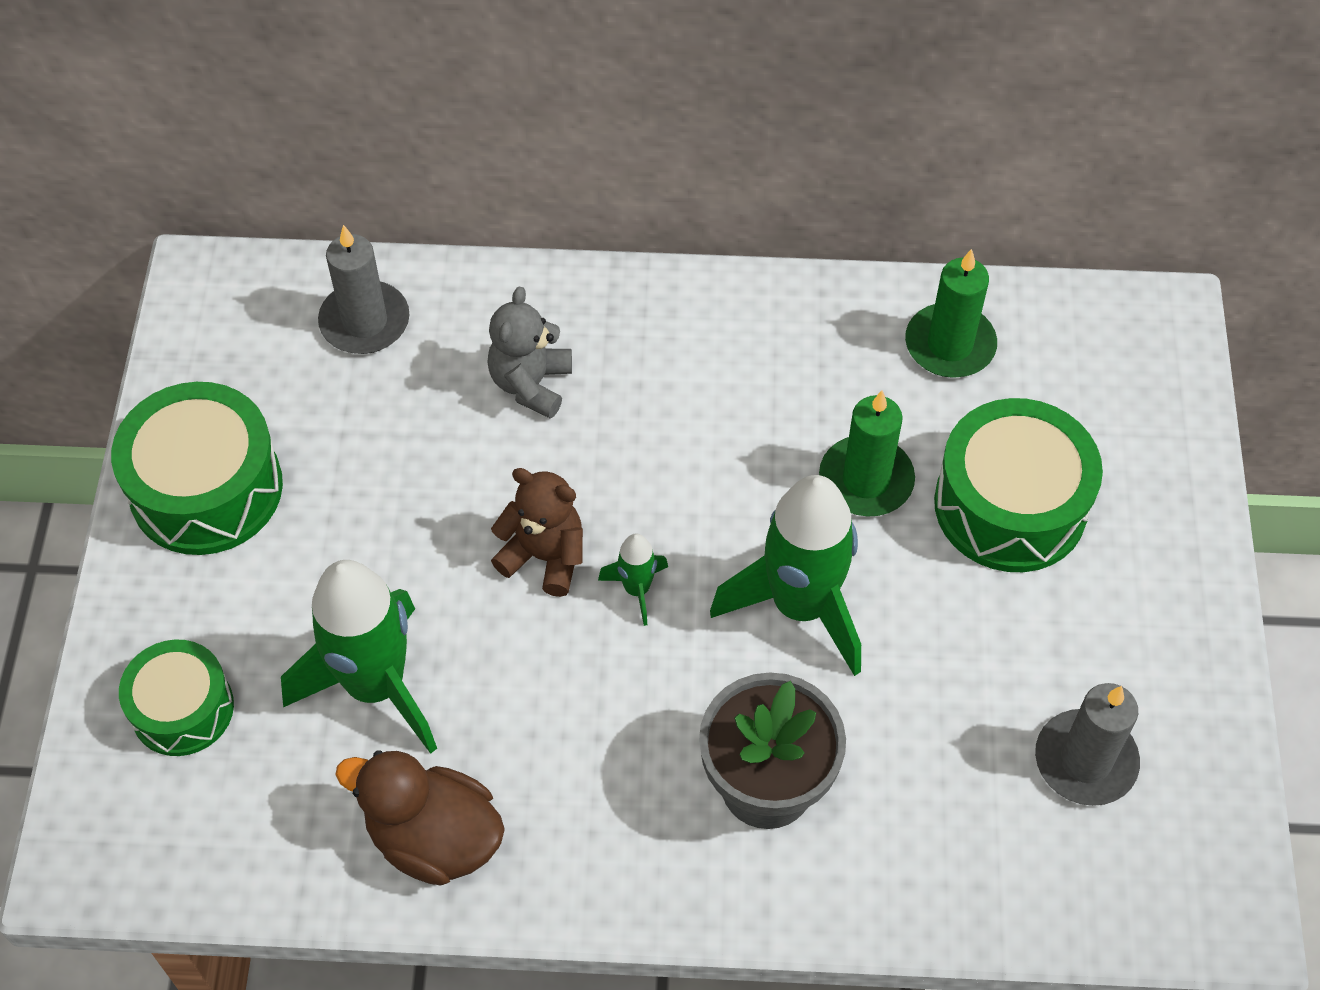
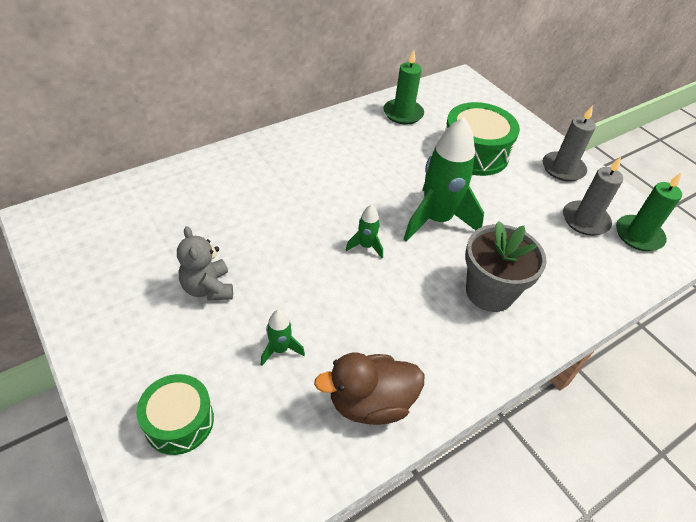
camera: 40 degrees left, 10 degrees down
green drum [111,382,283,555] -> none
green rocket [281,560,437,754] -> green rocket [261,310,305,366], size x0.45
grey candle [318,225,409,354] -> grey candle moved to [543,105,596,182]
grey teddy bear [487,287,572,419] -> grey teddy bear moved to [177,226,233,301]
brown teddy bear [491,468,583,597] -> none
green candle [819,391,915,517] -> green candle moved to [616,173,682,251]

